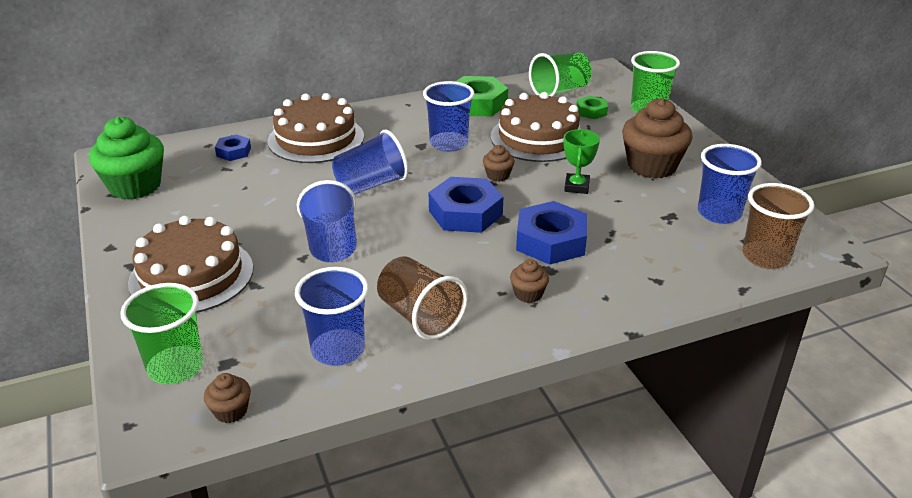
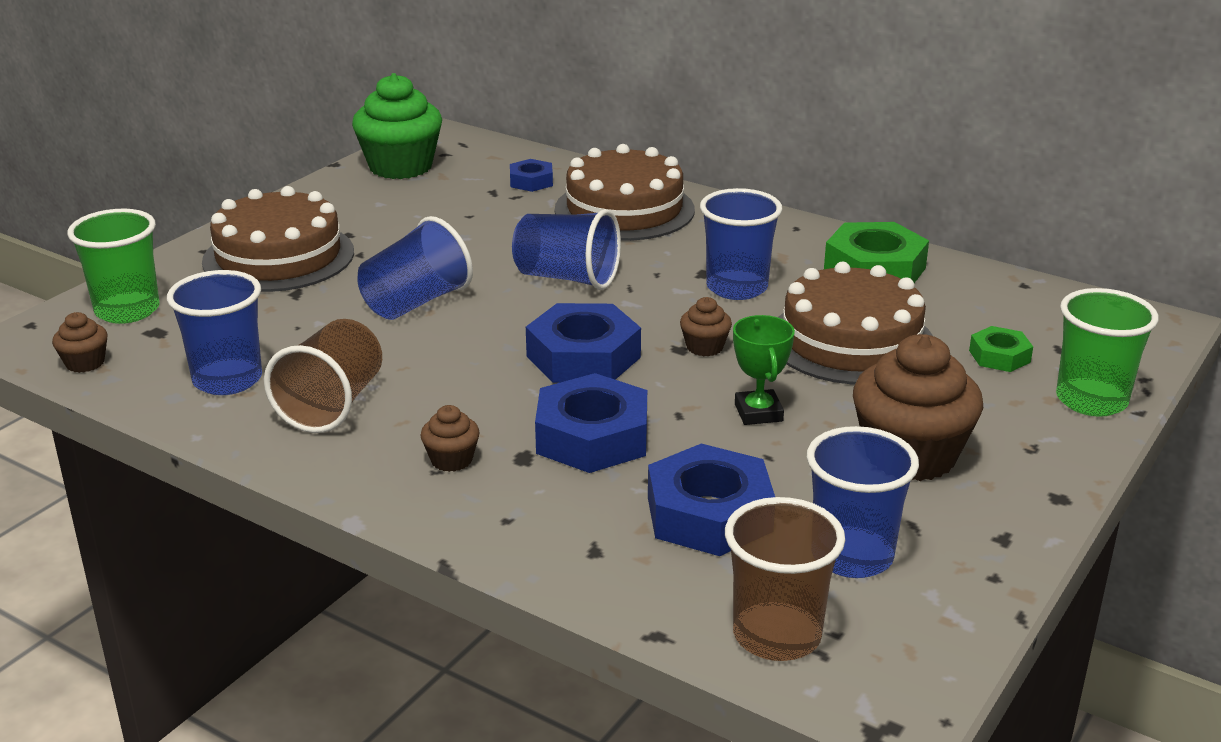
camera: 55 degrees right, 5 degrees down
green cup [529,53,592,97] -> none
green trophy [564,129,600,194] -> green trophy turned 75 degrees counterclockwise [733,315,795,425]
none -> blue nut [648,444,775,556]

